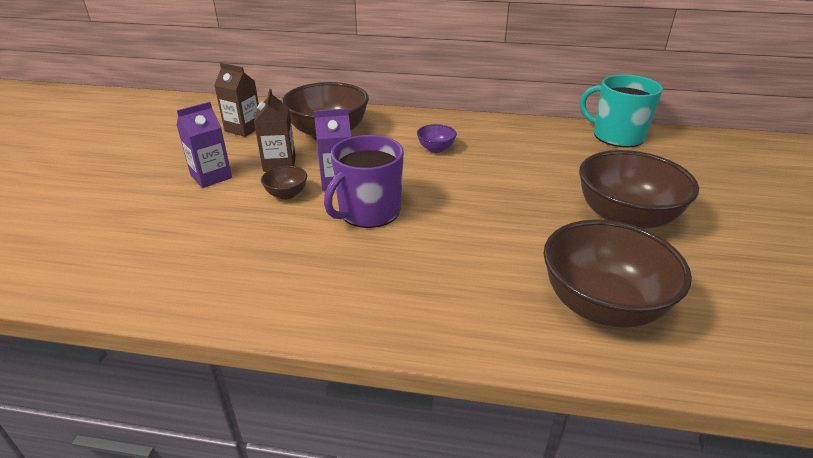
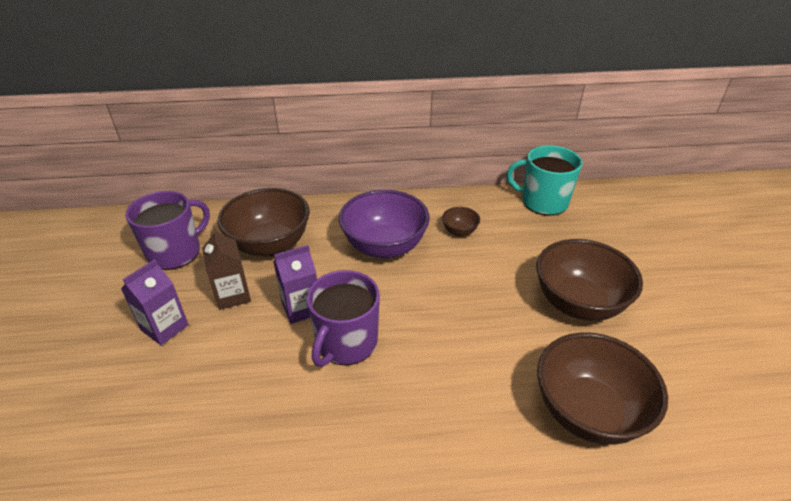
camera: 15 degrees left, 5 degrees up
brown carton [214,63,259,137] -> purple mug [125,191,210,270]
brown bowl [261,166,307,200] -> brown bowl moved to [442,207,480,236]
purple bowl [417,124,457,153] -> purple bowl [339,190,430,258], size x2.24

